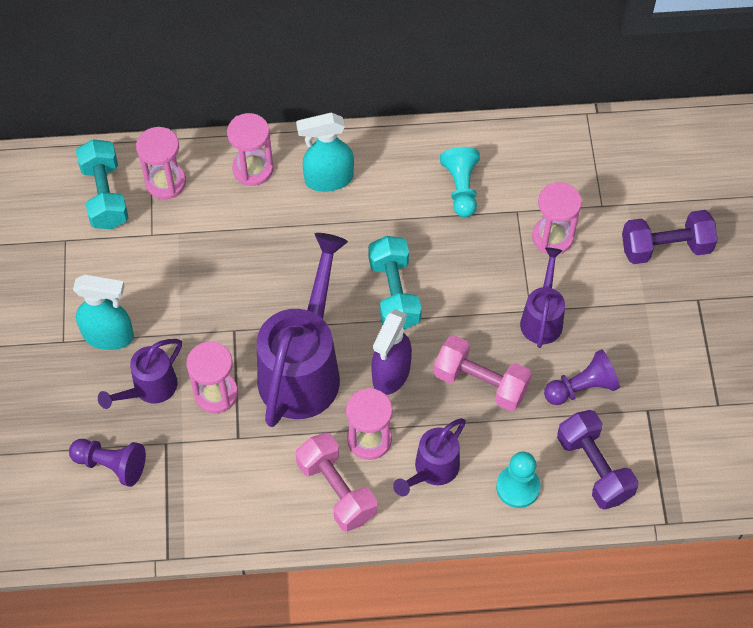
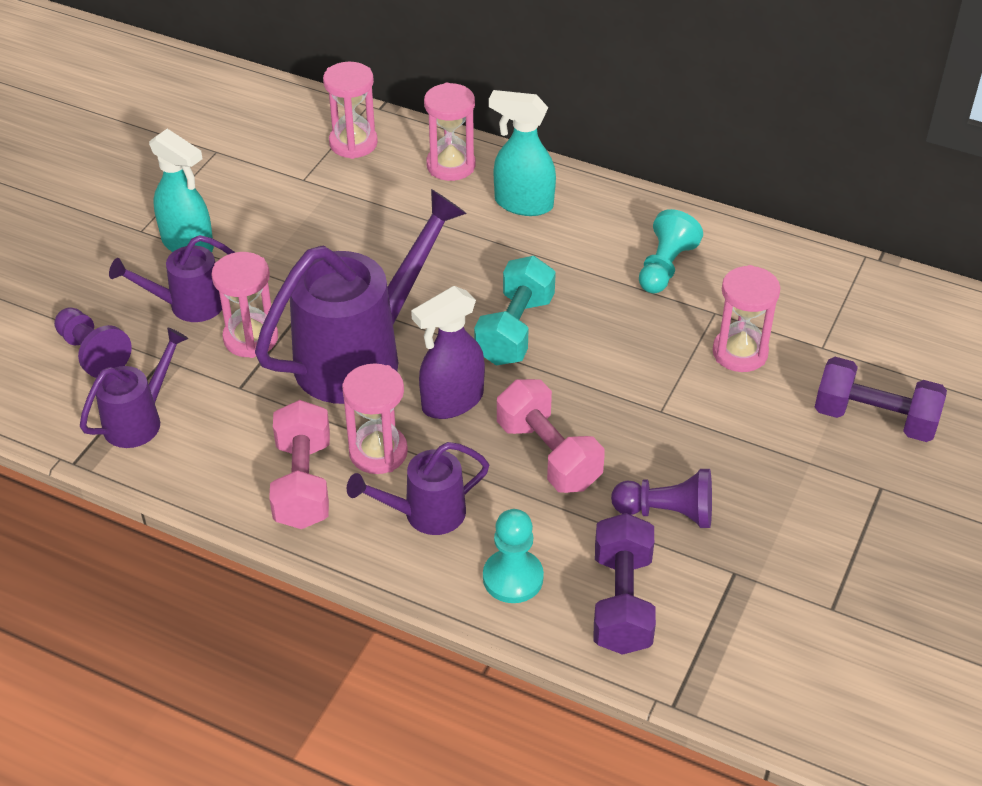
camera: 30 degrees right, 15 degrees down
turquoise dumbbell [76,139,129,229] -> none
purple watering can [520,248,565,348] -> purple watering can moved to [80,327,188,448]

